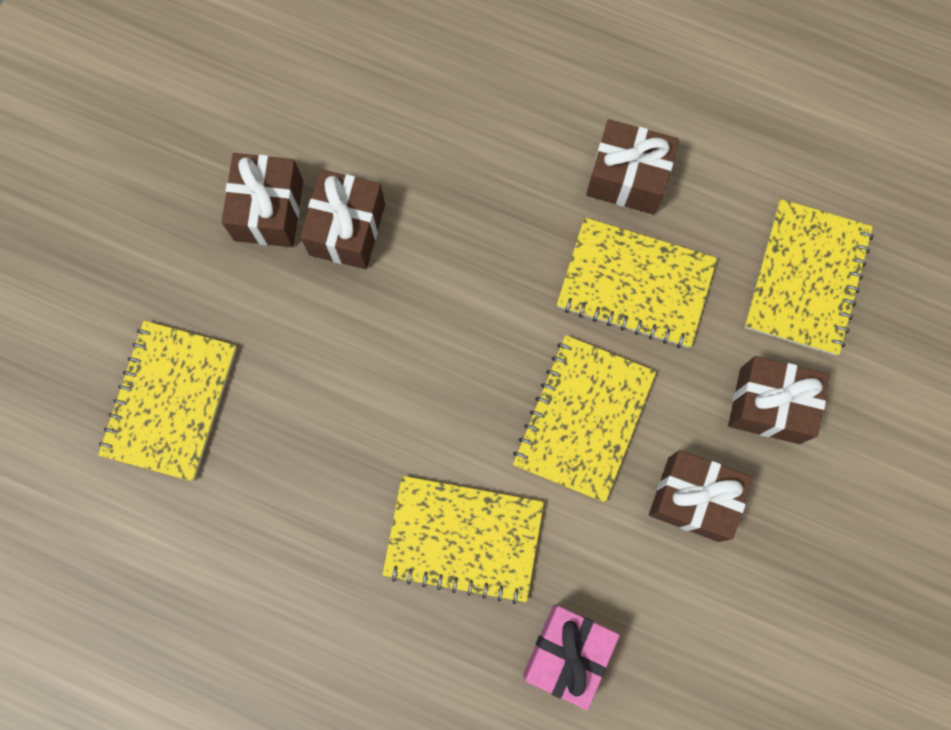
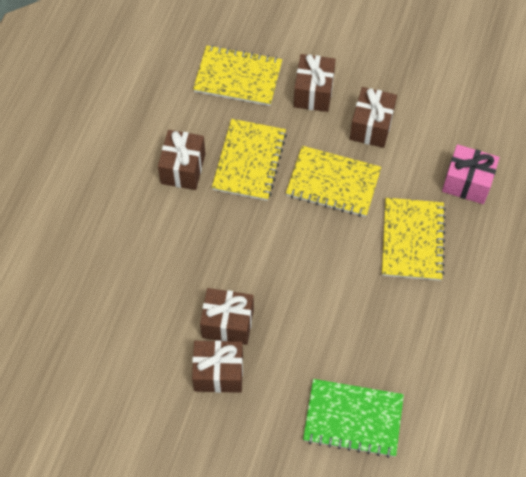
camera: 95 degrees left, 15 degrees down
yellow notebook [98,321,237,481] -> green notebook [303,379,404,458]

